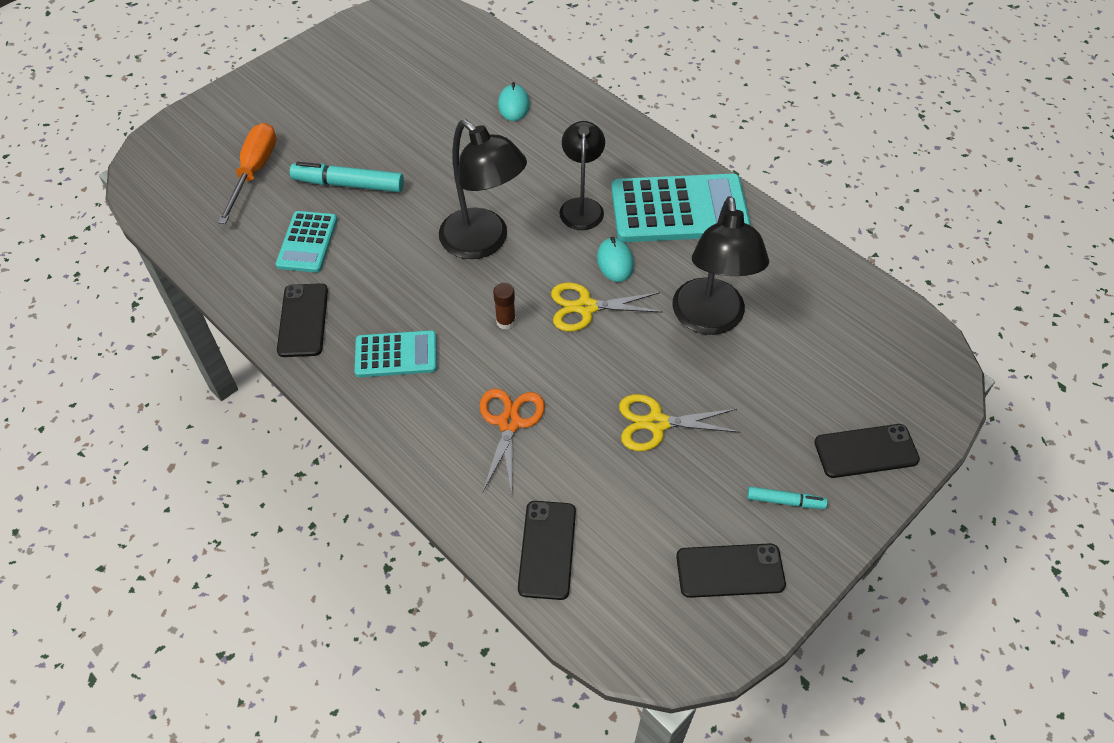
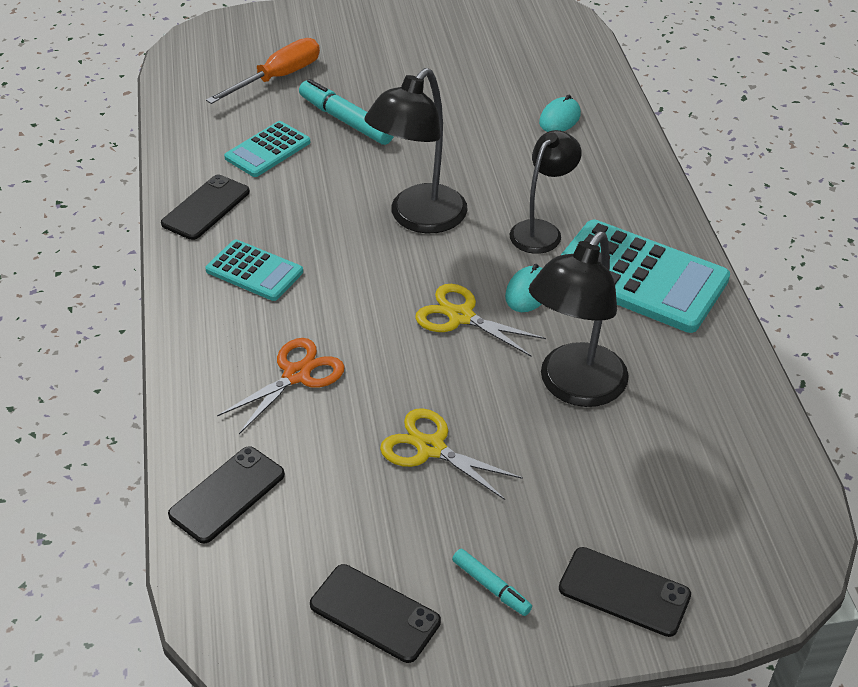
camera: 35 degrees right, 10 degrees down
black lamp [439,120,527,259] -> black lamp turned 45 degrees clockwise [364,68,468,233]
brown glue stick [493,283,516,330] -> none

